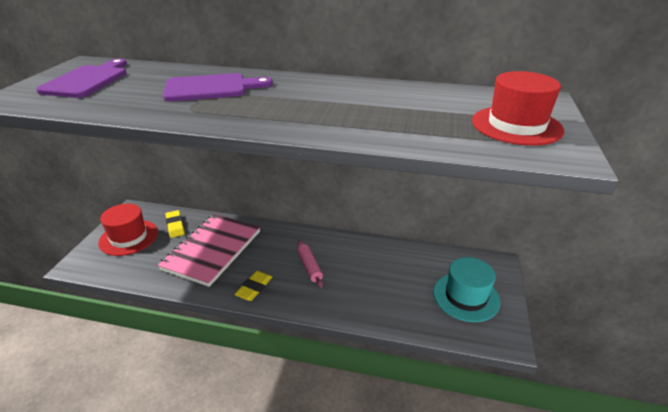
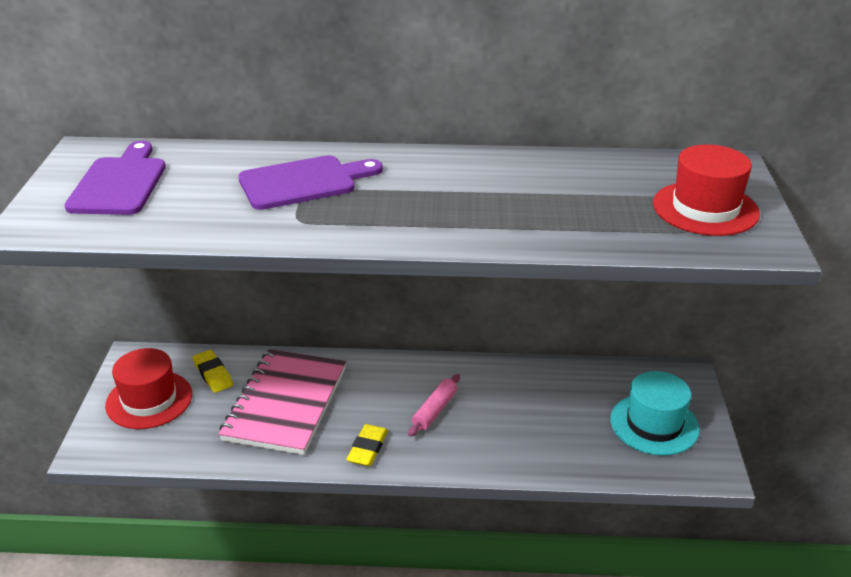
camera: 10 degrees left, 0 degrees up
pink rolling pin [297,240,323,288] -> pink rolling pin turned 60 degrees clockwise [408,374,460,437]

